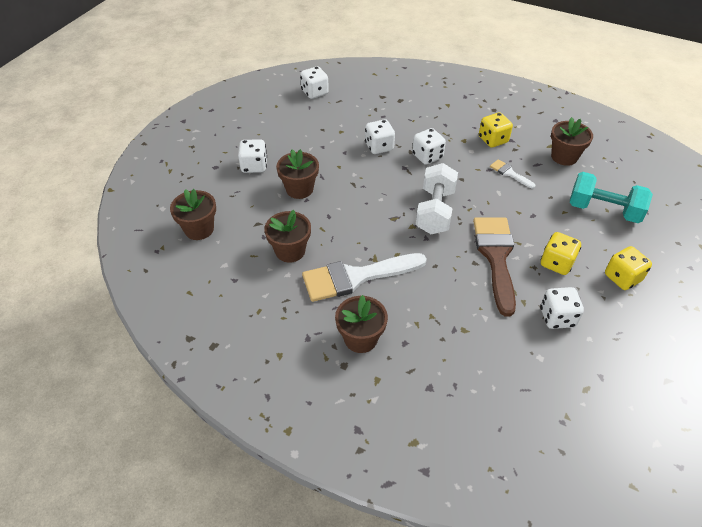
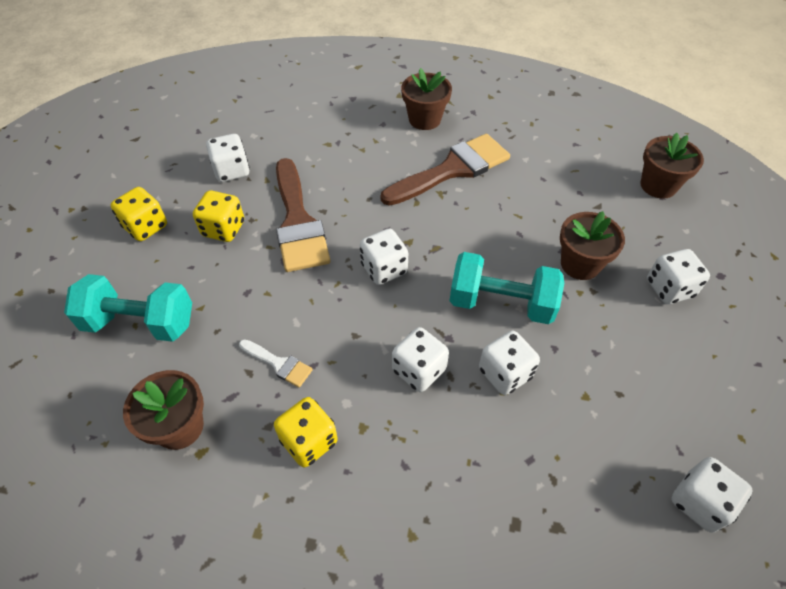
camera: 165 degrees right, 5 degrees up
brown flower pot [264,210,311,263] -> none
white brush [302,253,427,302] -> brown brush [381,134,510,206]
white dumbbell [416,163,458,234] -> white dice [360,228,408,285]
none -> turquoise dumbbell [450,252,564,324]

